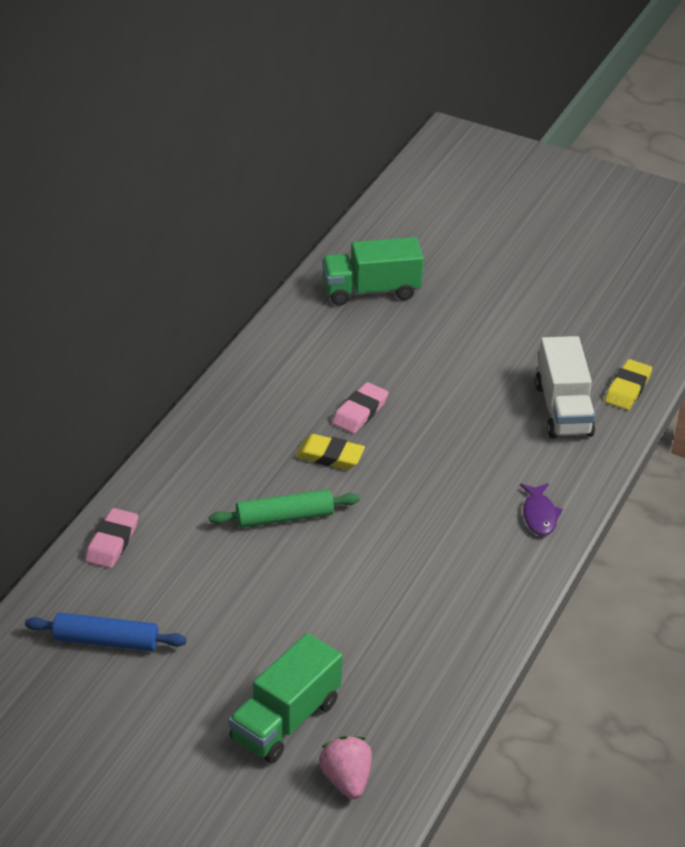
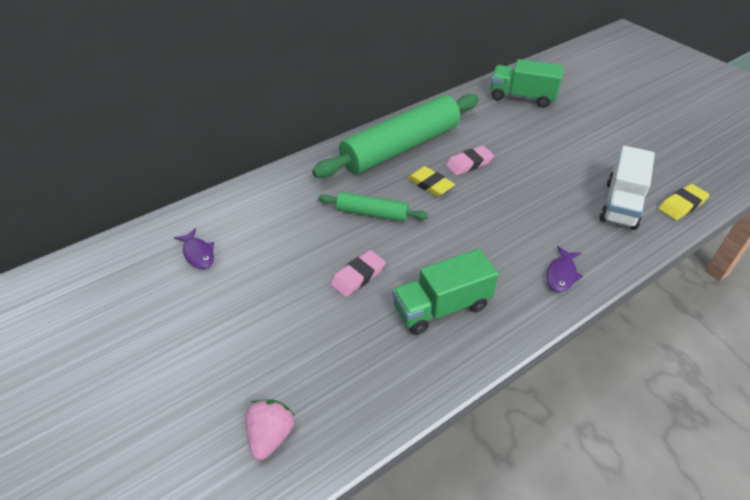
camera: 30 degrees right, 5 degrees up
blue rolling pin [25,612,187,651] -> purple fish [174,228,214,269]
pink eraser [85,508,138,568] -> pink eraser moved to [330,250,386,297]
green truck [229,633,343,764] -> green truck moved to [392,249,498,335]
none -> green rolling pin [312,94,479,178]

